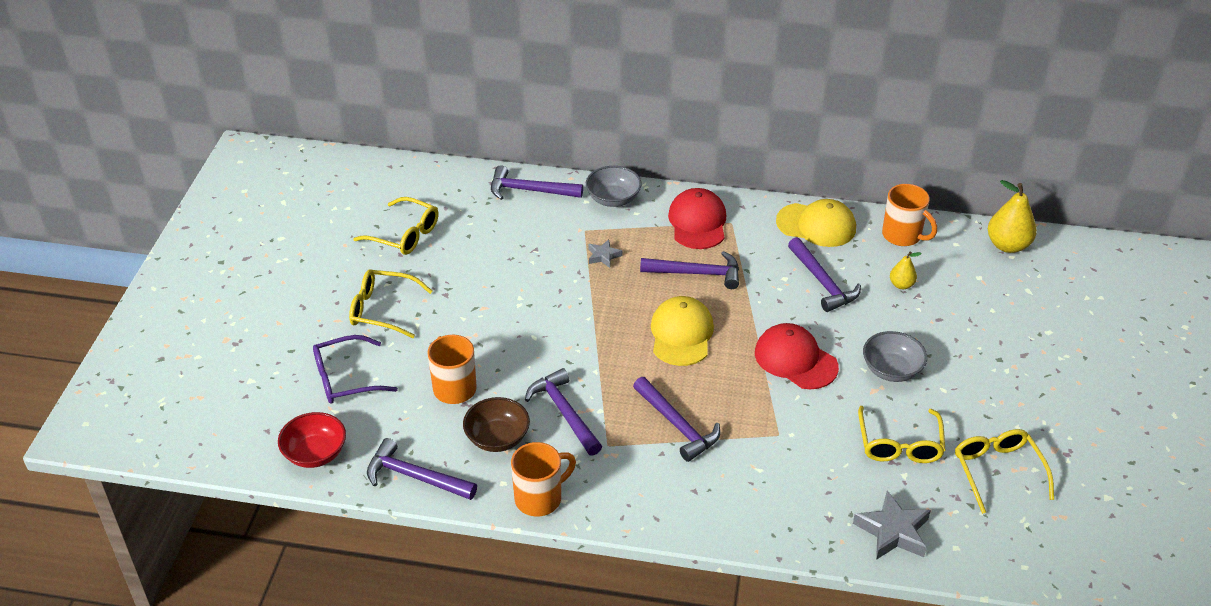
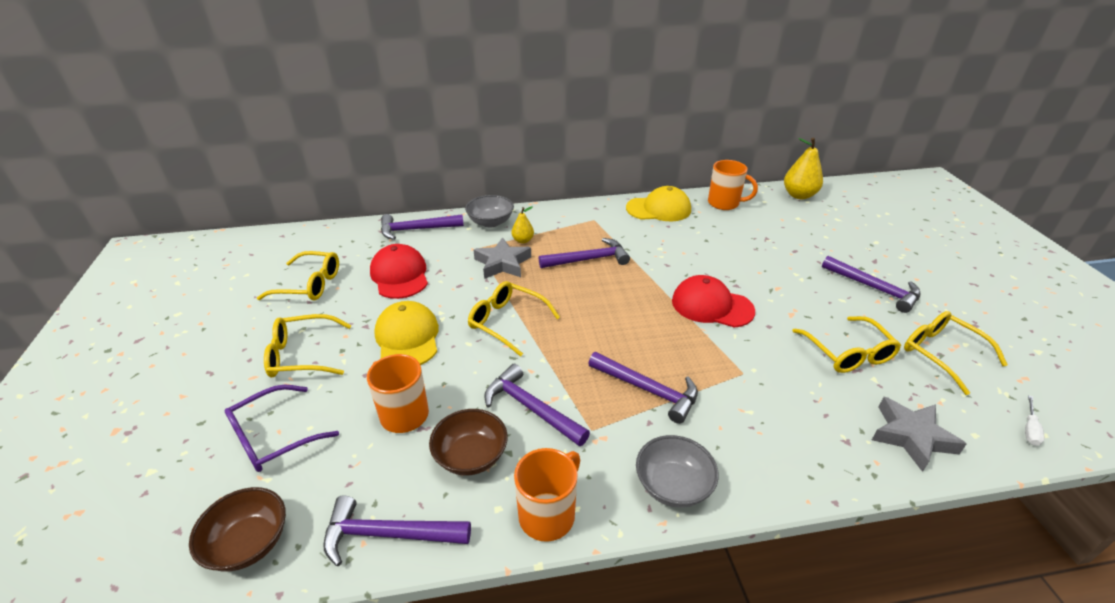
camera: 20 degrees left, 5 degrees down
red bowl [278,412,346,468] -> brown bowl [189,487,286,572]
grey star [588,239,622,268] -> grey star [474,237,531,279], size x1.80
yellow cap [651,296,714,366] -> yellow cap moved to [374,301,439,365]
red cap [668,188,726,249] -> red cap moved to [370,244,428,299]
purple hammer [788,237,861,312] -> purple hammer moved to [822,256,920,313]
grey bowl [863,331,927,382] -> grey bowl moved to [636,435,719,508]
yellow pear [890,251,922,289] -> yellow pear moved to [511,206,534,244]
none -> yellow glasses [468,281,560,357]
none -> white screwdriver [1025,395,1044,446]

